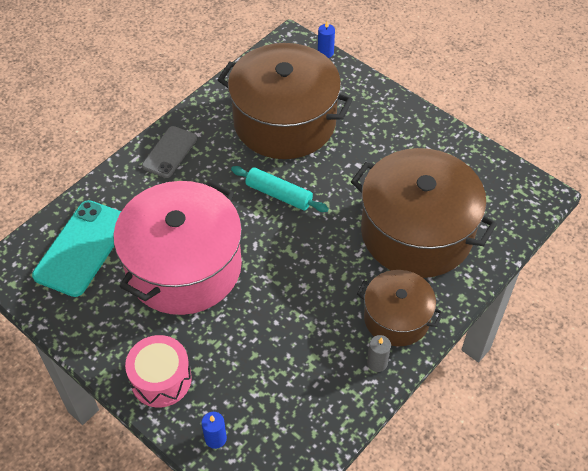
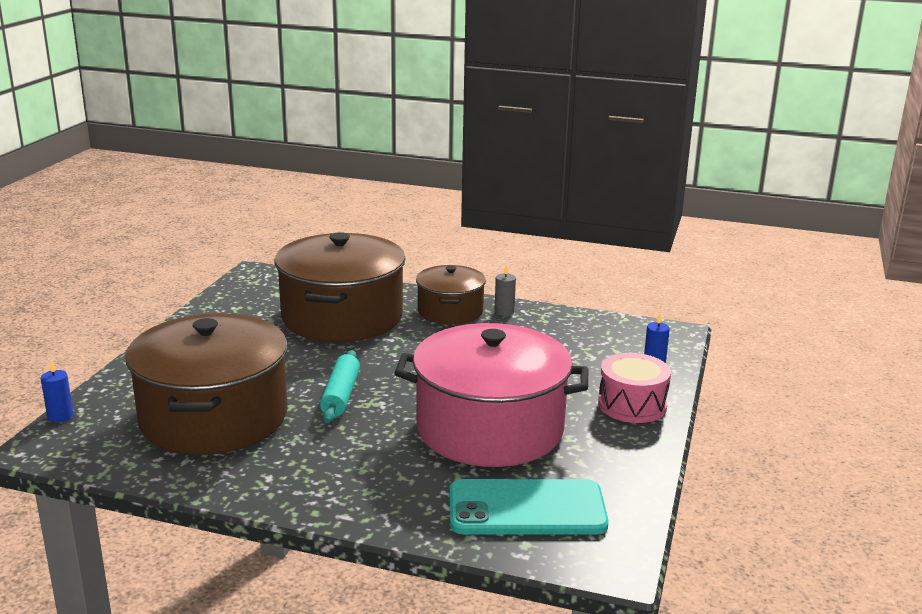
camera: 115 degrees left, 30 degrees down
grey phone [142,126,197,178] -> none

